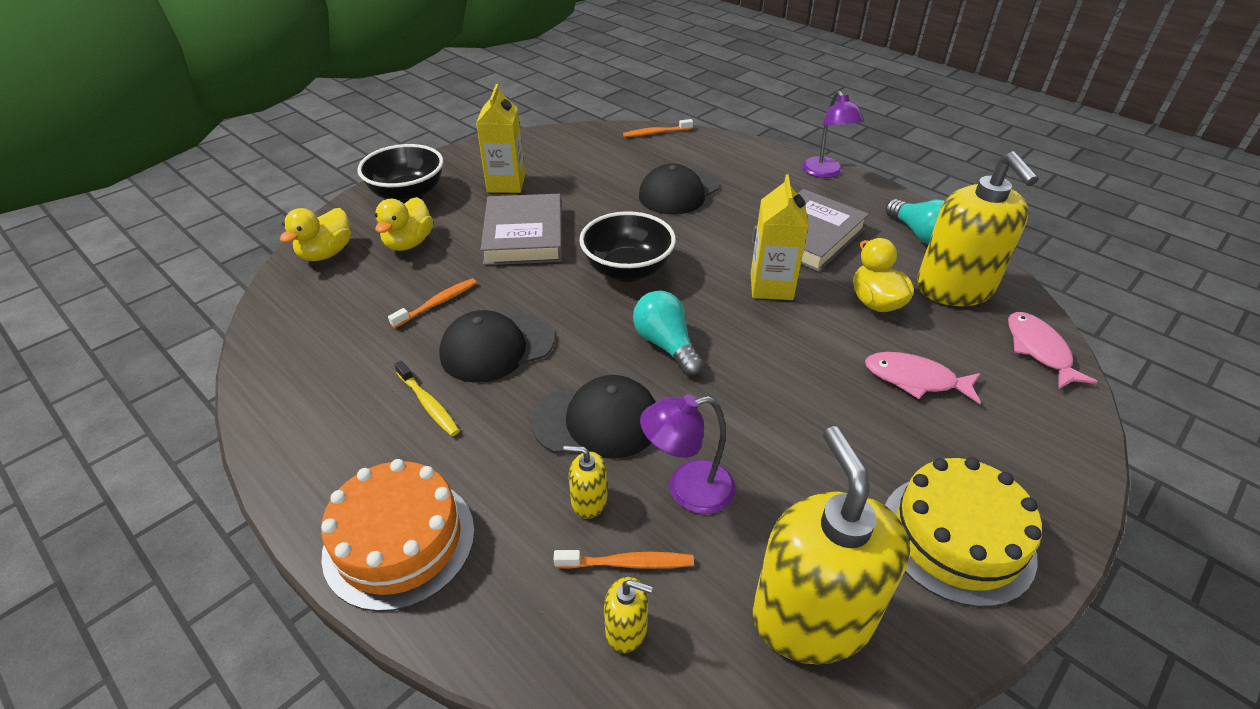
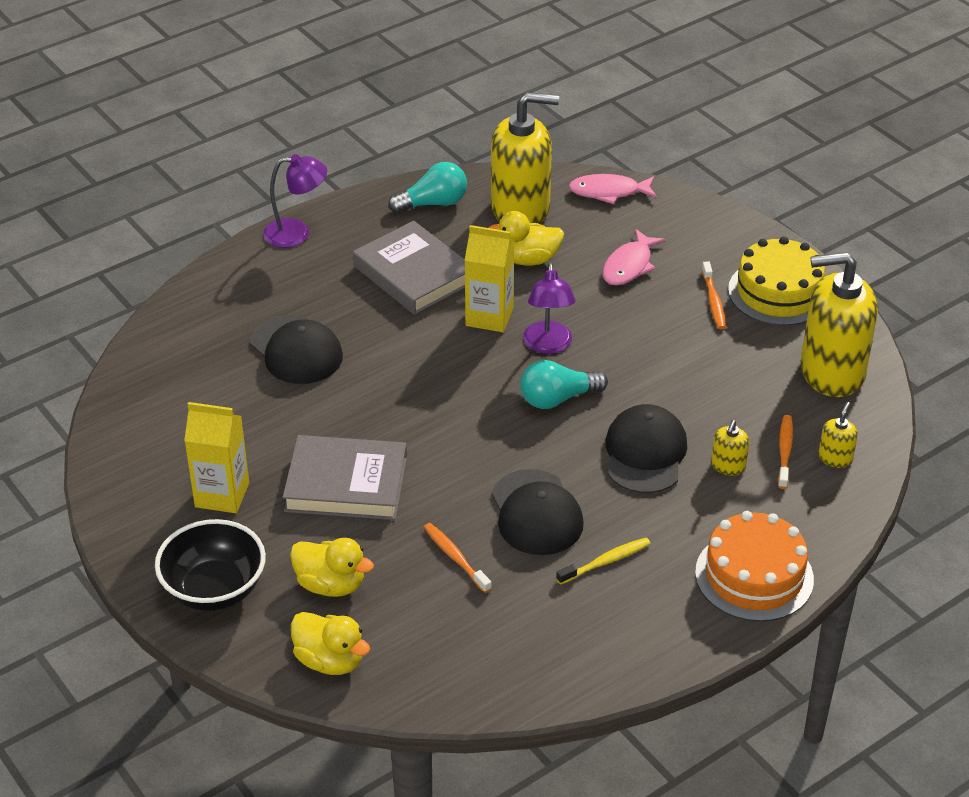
camera: 80 degrees left, 0 degrees up
black bowl [579,211,676,282] -> none
orange toothbrush [623,119,693,137] -> orange toothbrush moved to [702,261,726,329]
purple lamp [640,394,736,514] -> purple lamp moved to [523,263,576,354]

